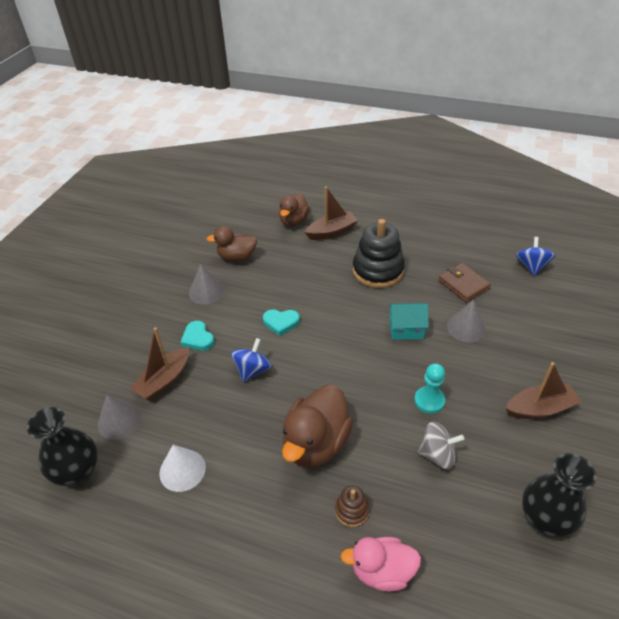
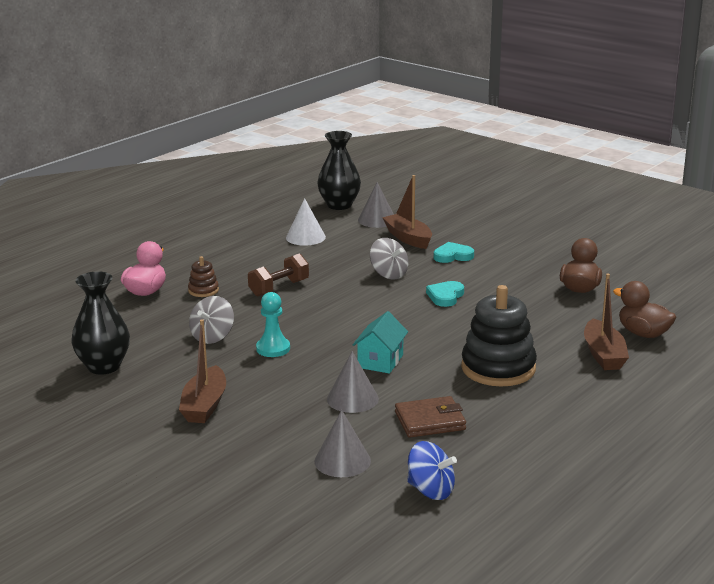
camera: 110 degrees right, 20 degrees down
grey cone [189,264,224,304] -> grey cone moved to [314,410,371,477]
blue spinning top [231,338,271,382] -> grey spinning top [370,238,408,279]
brown duck [282,385,353,468] -> brown dumbbell [248,253,309,297]

